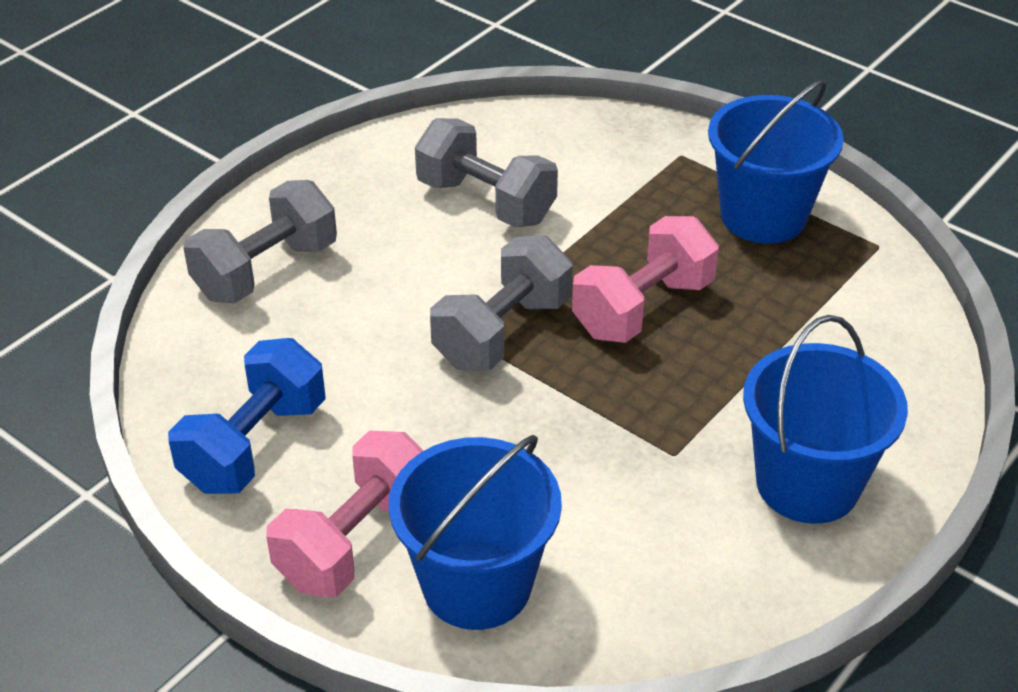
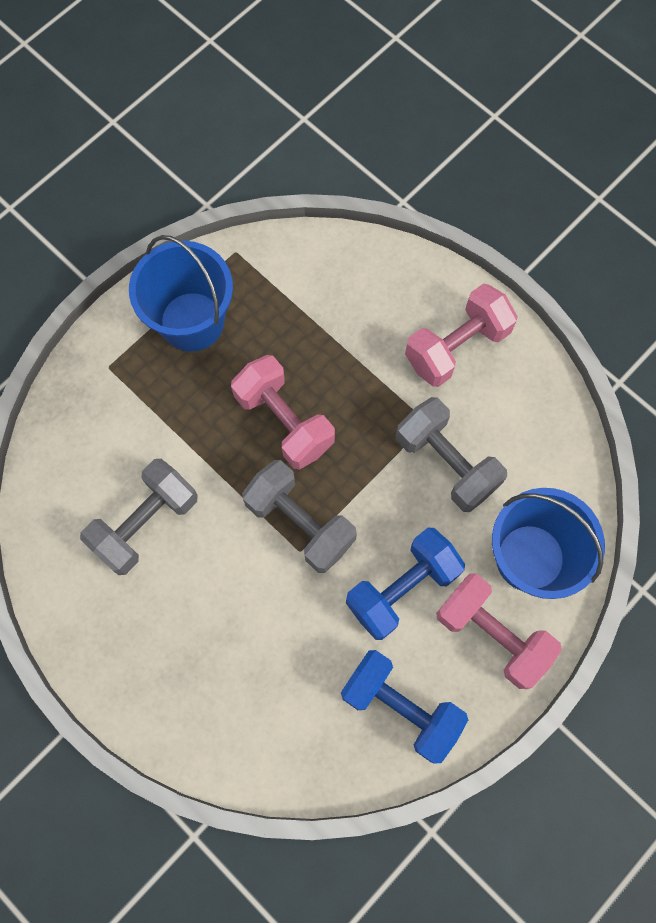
camera: 85 degrees left, 30 degrees up
grey dumbbell [183,180,337,303] -> grey dumbbell moved to [396,397,507,512]
blue bucket [743,315,908,524] -> pink dumbbell [405,284,518,387]
none -> blue dumbbell [346,528,465,640]

